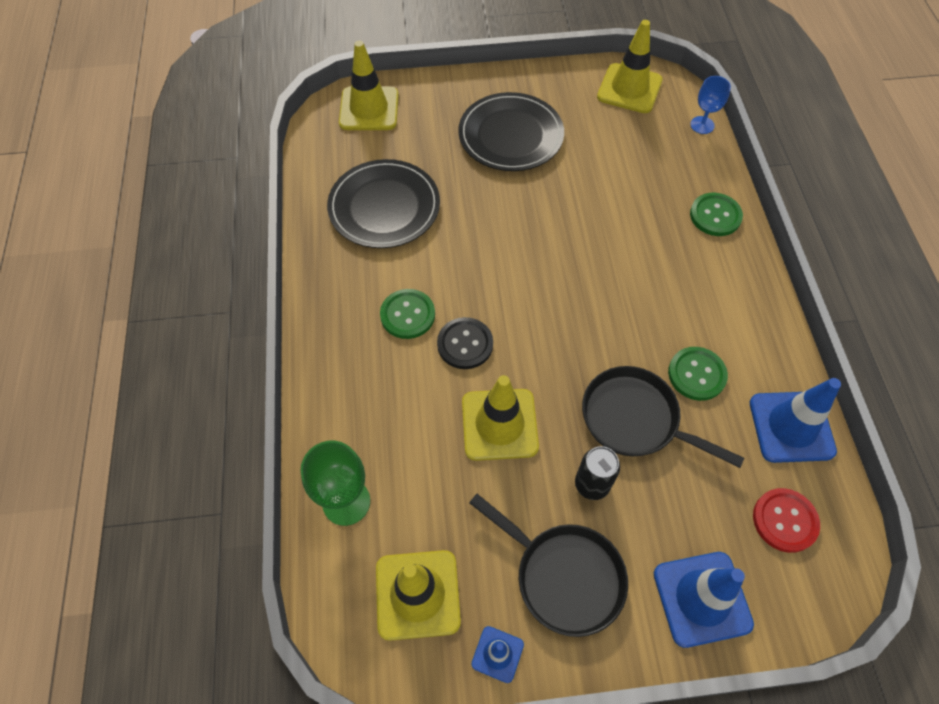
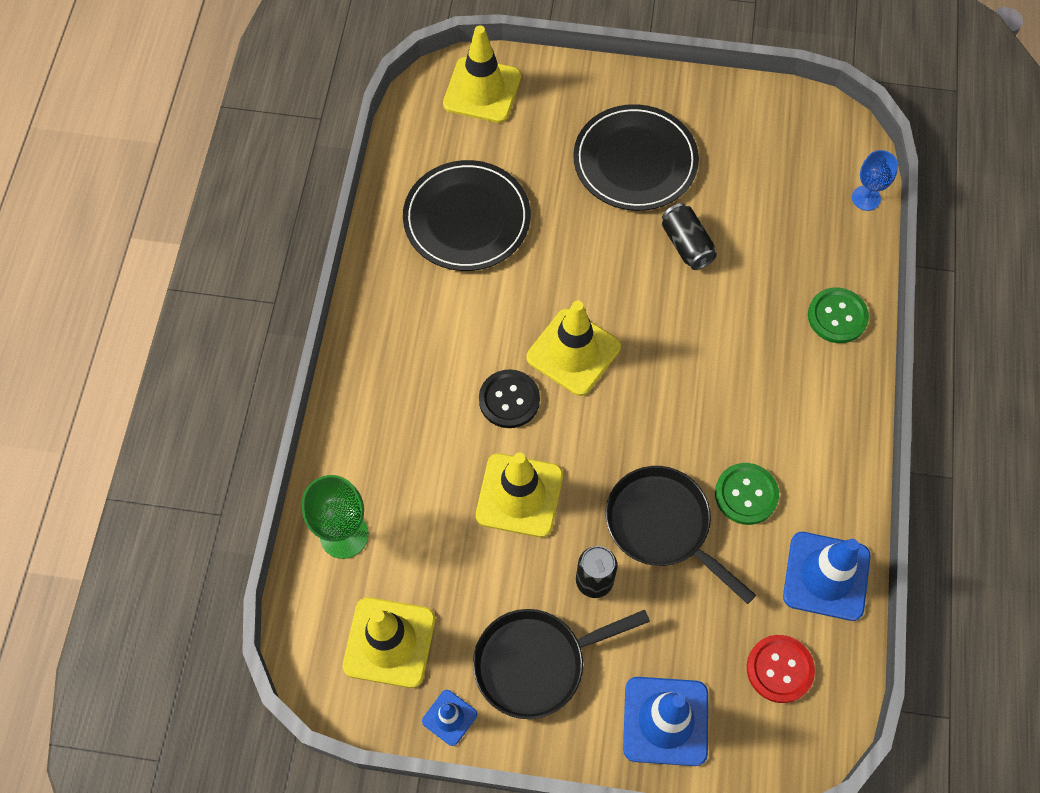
camera: 15 degrees right, 5 degrees up
green button [380,289,435,339] -> none
black pan [469,494,628,637] -> black pan turned 105 degrees clockwise [473,609,650,719]
yellow traffic cone [597,20,663,113] -> yellow traffic cone moved to [526,301,621,396]
none -> black can [662,203,717,270]

